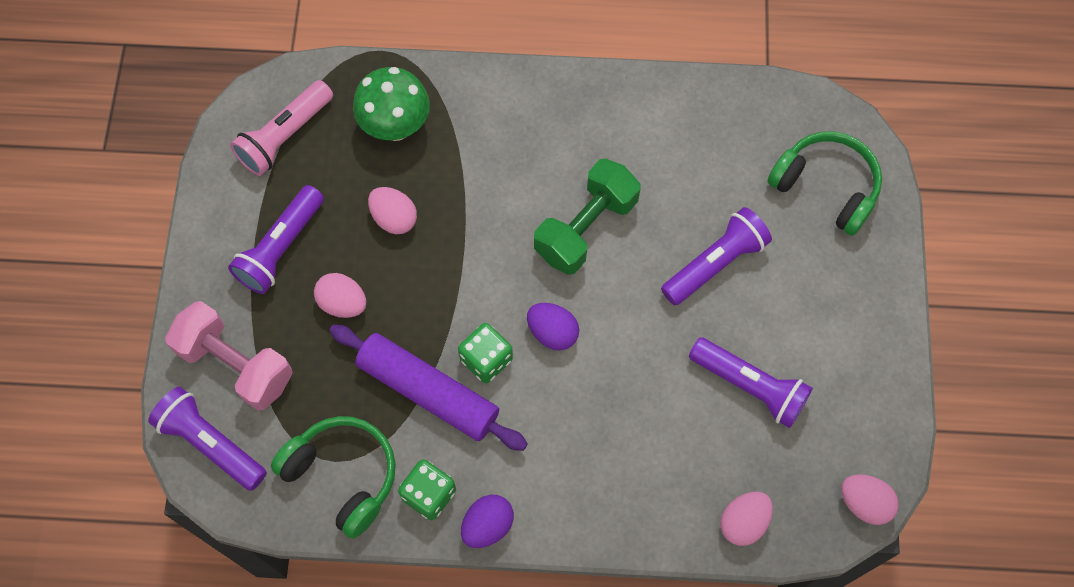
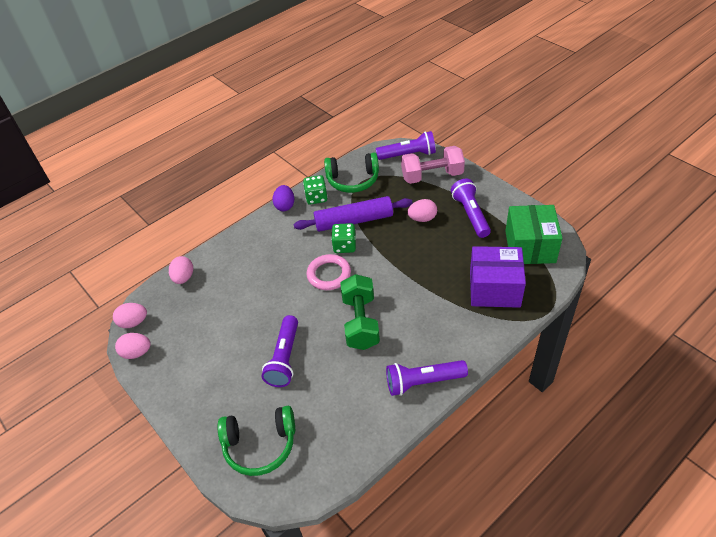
camera: 140 degrees right, 20 degrees down
pink flashlight [230,80,333,176] -> green box [505,205,563,264]
green mushroom [353,67,430,141] -> purple box [470,246,526,308]
pink egg [368,187,417,234] -> pink egg moved to [115,333,151,359]
purple egg [527,303,579,351] -> pink ring [307,254,351,290]
purple flashlight [689,337,813,428] -> purple flashlight moved to [386,360,468,396]

